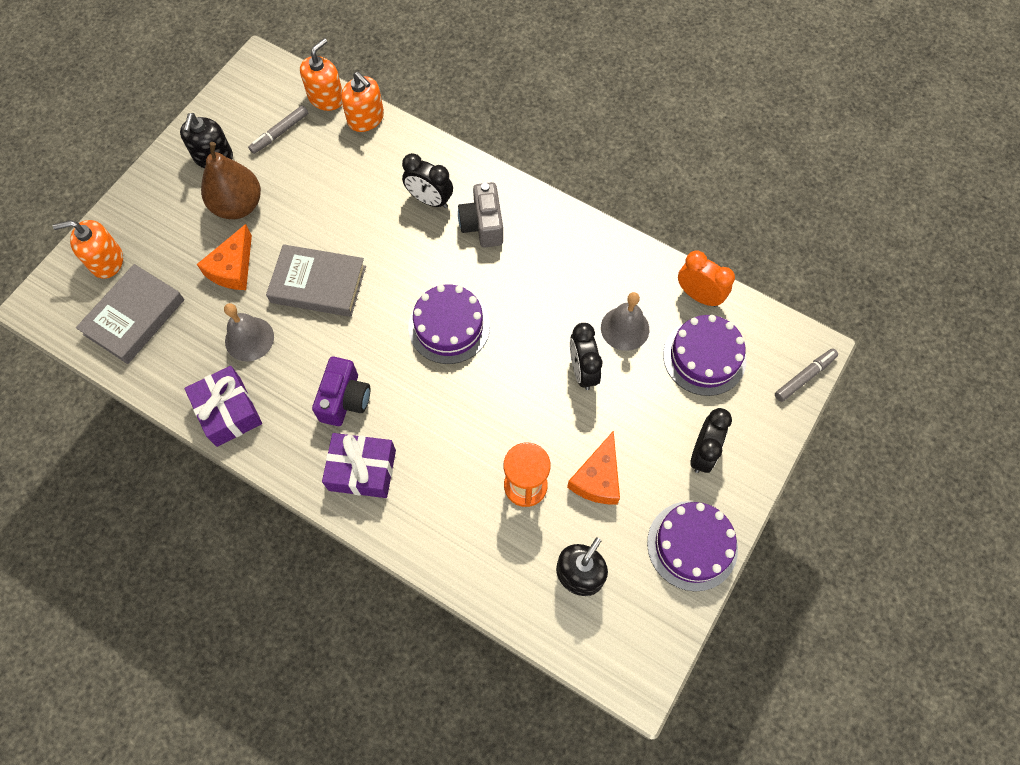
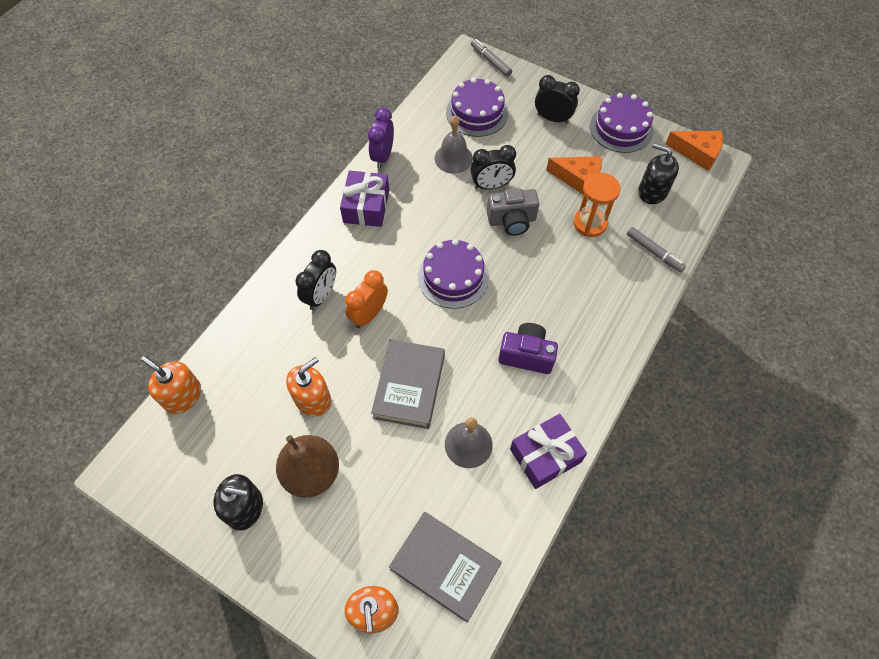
camera: 90 degrees left, 5 degrees down
orange cheese [197,224,252,290] -> orange cheese moved to [666,131,723,171]
grey marker [248,105,308,154] -> grey marker moved to [627,227,686,272]
purple gift [322,433,396,498] -> purple gift moved to [340,171,389,227]
orange soap dispenser [341,72,384,132] -> orange soap dispenser moved to [286,357,331,416]
grey camera [458,182,503,248] -> grey camera moved to [487,188,539,236]
orange clock [678,251,735,307] -> orange clock moved to [345,270,388,328]
none -> purple clock [368,108,394,168]

